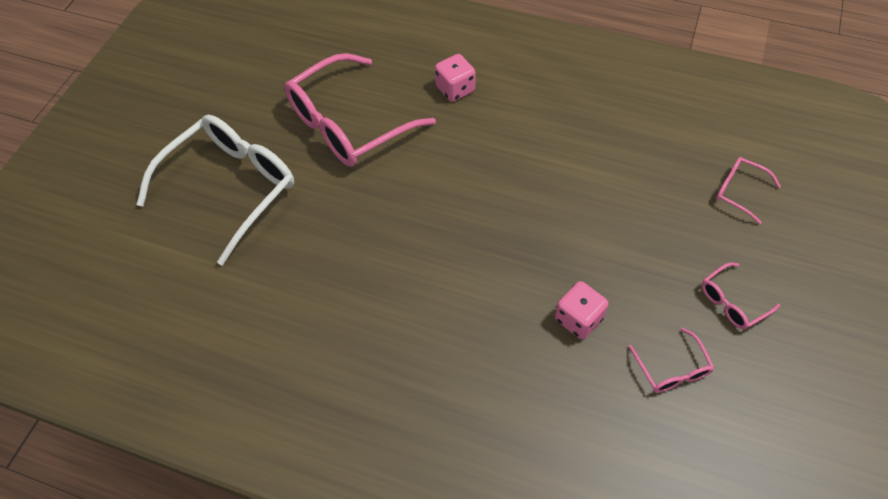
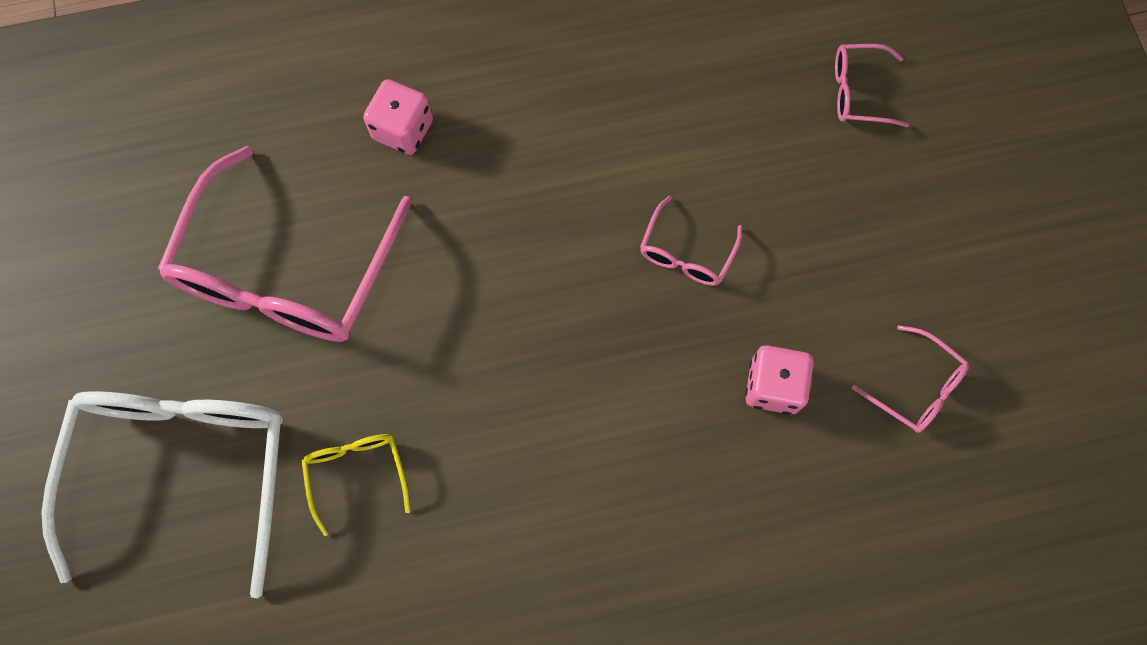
camera: 35 degrees left, 15 degrees up
pink glasses [702,262,780,329] -> pink glasses moved to [640,196,743,286]
none -> yellow glasses [302,434,411,536]

